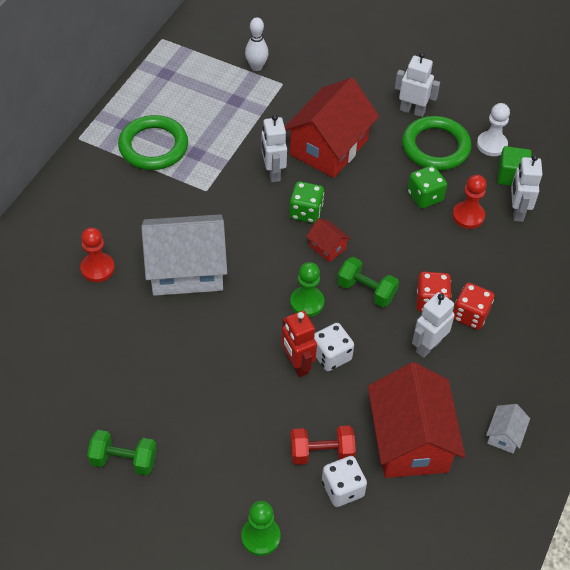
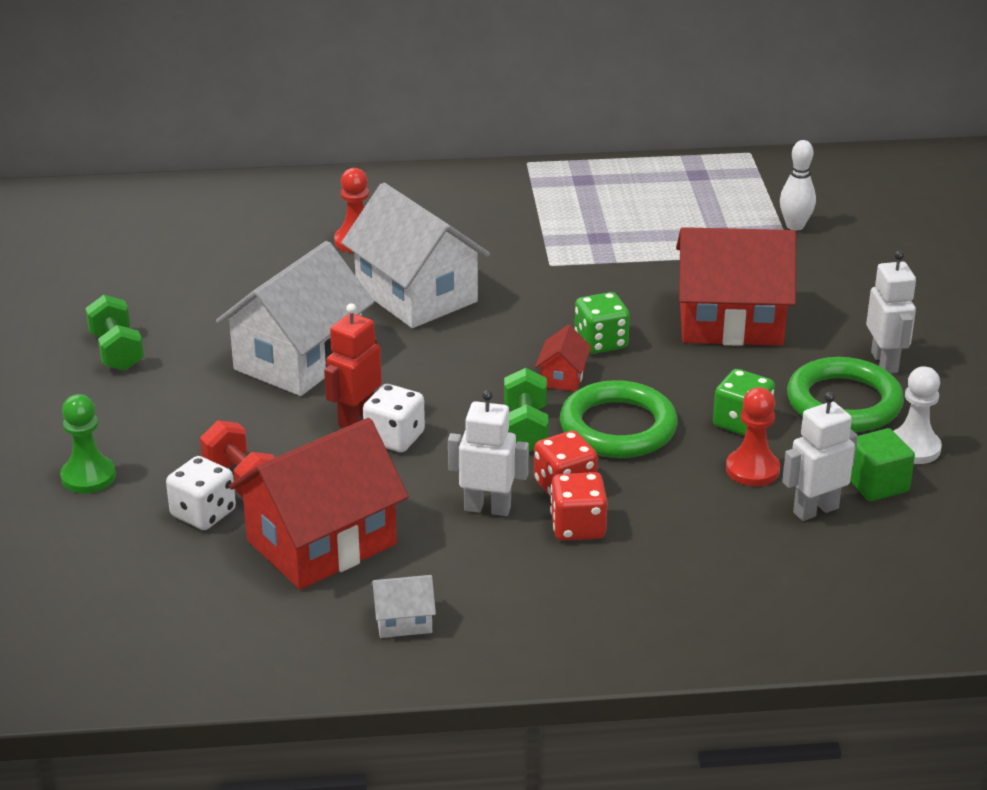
camera: 60 degrees right, 20 degrees down
green ring [118,115,188,170] -> green ring moved to [560,380,678,458]
white robot [261,114,287,182] -> none
green pawn [290,262,324,317] -> none
none -> white house [216,241,374,396]

